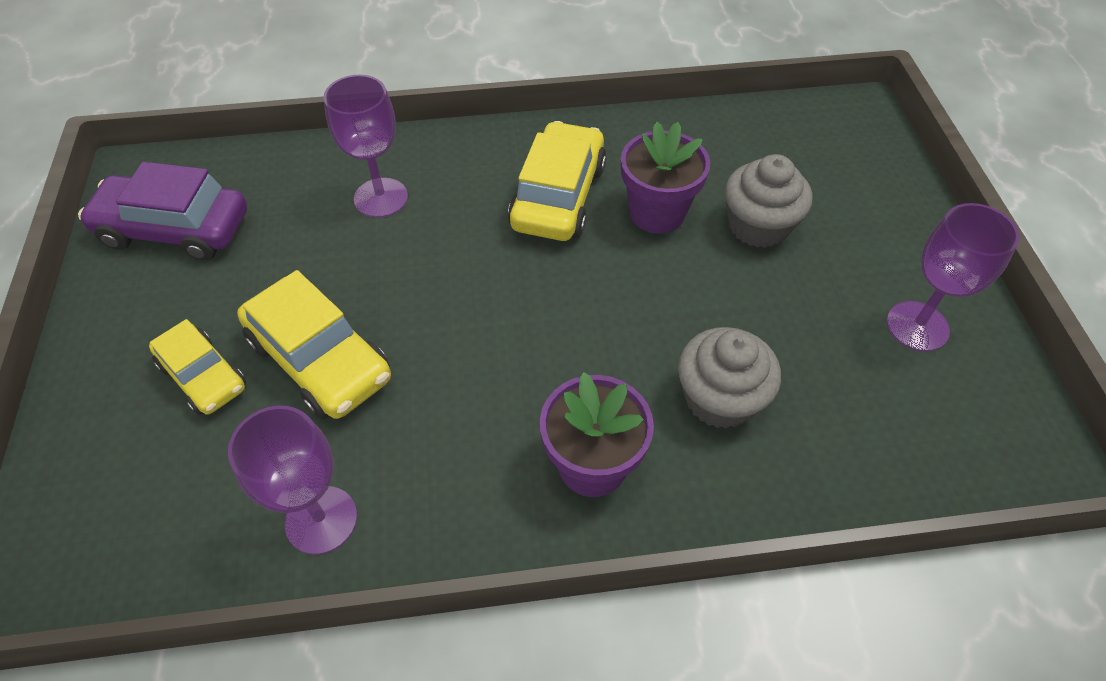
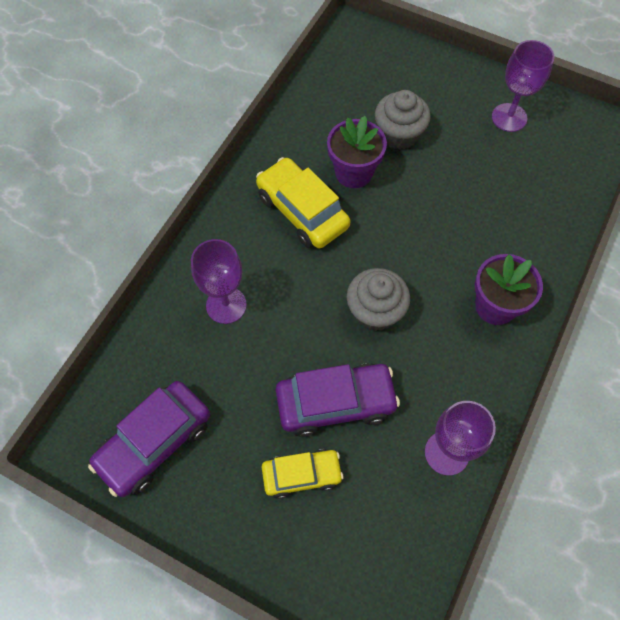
camera: 55 degrees left, 10 degrees up
yellow car [237,270,391,419] -> purple car [276,363,400,437]
grey cupcake [678,327,781,429] -> grey cupcake moved to [347,268,410,331]

